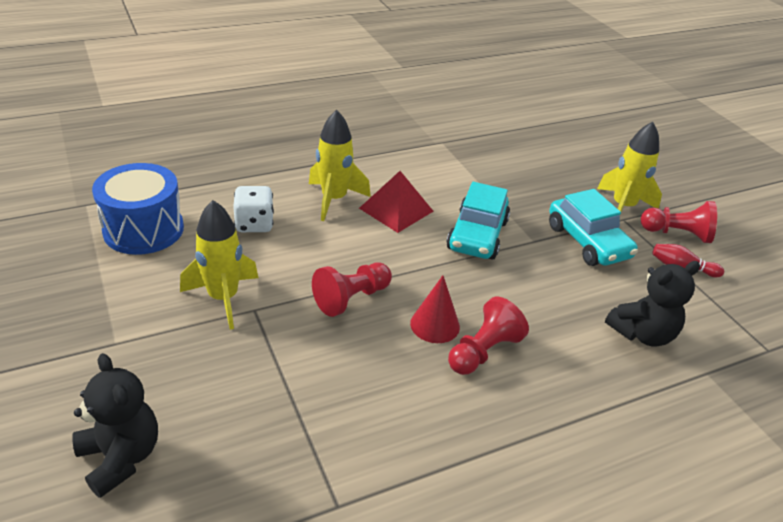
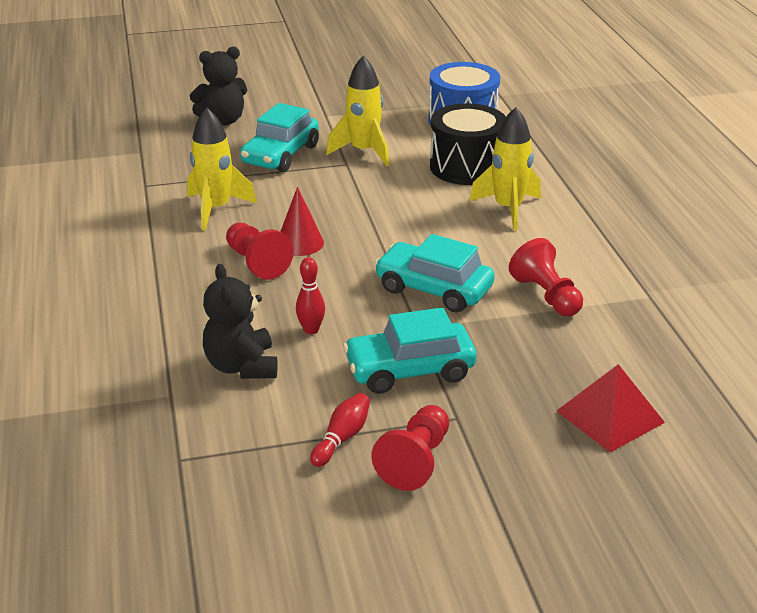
camera: 105 degrees right, 5 degrees down
white dice [233,186,274,232] -> black drum [430,103,506,185]
red pawn [312,262,392,317] -> red pawn moved to [509,238,583,316]
red pyramid [359,171,434,233] -> red pyramid moved to [556,364,665,452]
yellow rocket [597,122,662,212] -> yellow rocket moved to [187,107,257,231]
none -> turquoise car [240,103,319,172]
none -> red bowling pin [296,257,325,335]

